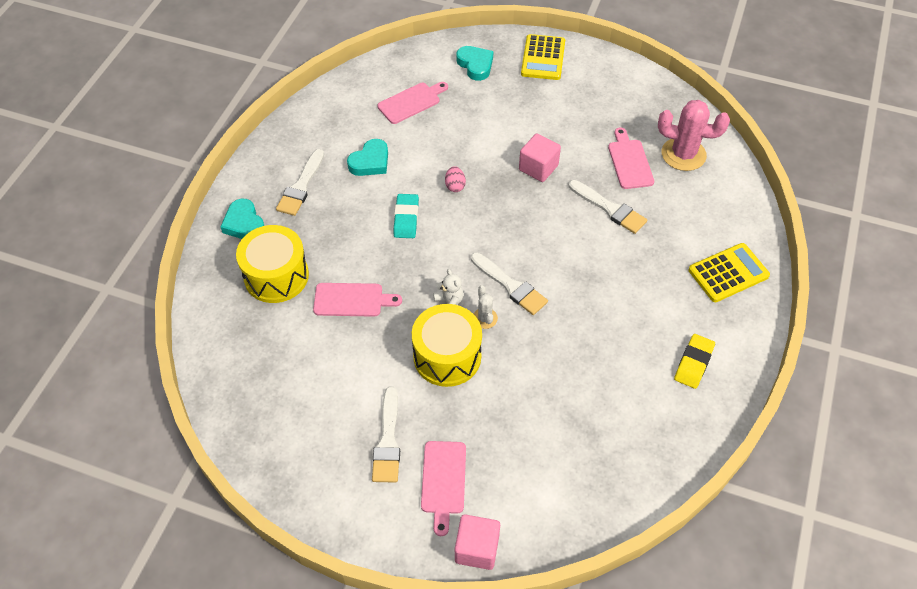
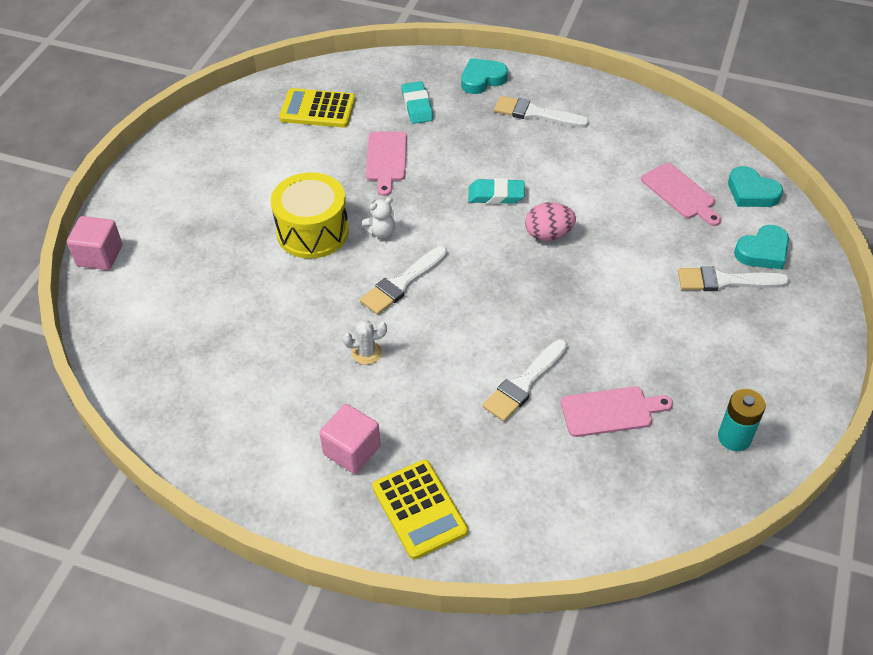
camera: 90 degrees right, 5 degrees down
yellow drum [236,225,309,303] -> turquoise eraser [401,81,433,124]
turquoise heart [347,139,388,176] -> turquoise heart moved to [728,166,783,207]
white brush [372,386,400,483] -> white brush moved to [678,266,790,291]
pink cutting board [421,441,466,536] -> none
pink egg [445,166,466,192] -> pink egg [525,202,576,241], size x1.51
white cactus [474,285,498,329] -> white cactus moved to [343,320,387,365]
pink cube [519,134,561,182] -> pink cube moved to [319,404,381,474]
yellow calculator [521,34,565,80] -> yellow calculator moved to [279,88,355,127]
pink cactus [658,100,730,171] -> none
yellow eraser [674,334,715,389] -> none
none -> turquoise battery [718,389,766,451]

